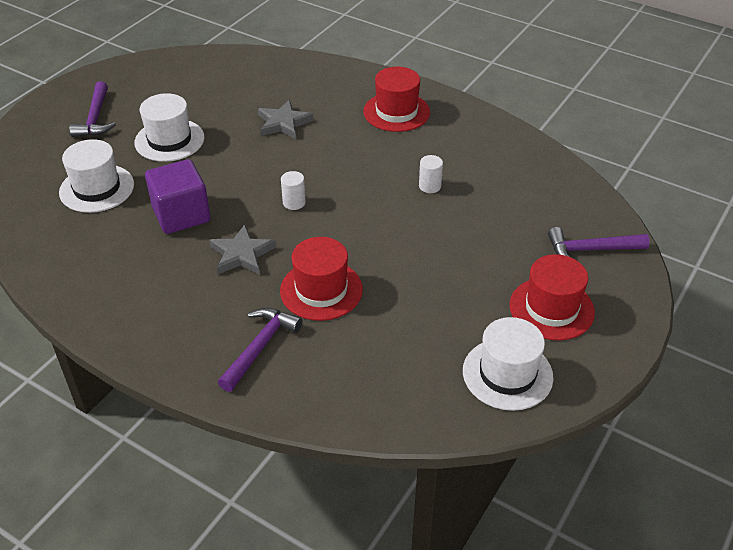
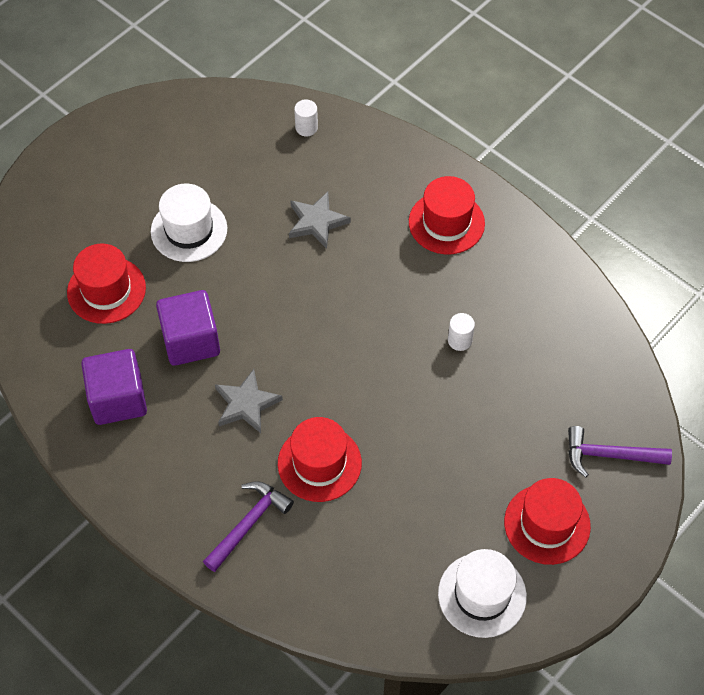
camera: 10 degrees right, 15 degrees up
white hat [59,139,134,213] -> red hat [67,244,146,324]
purple hammer [69,81,116,137] -> none
white cylinder [281,171,306,210] -> white cylinder moved to [294,99,318,136]
none -> purple cube [81,349,147,425]

